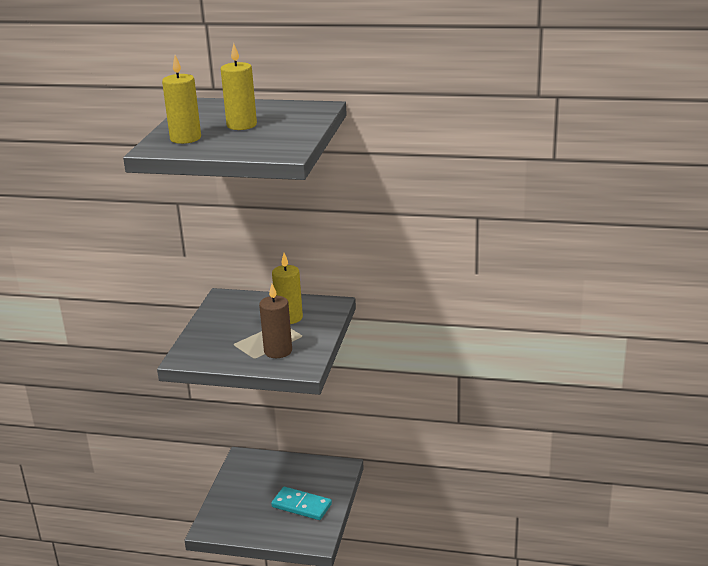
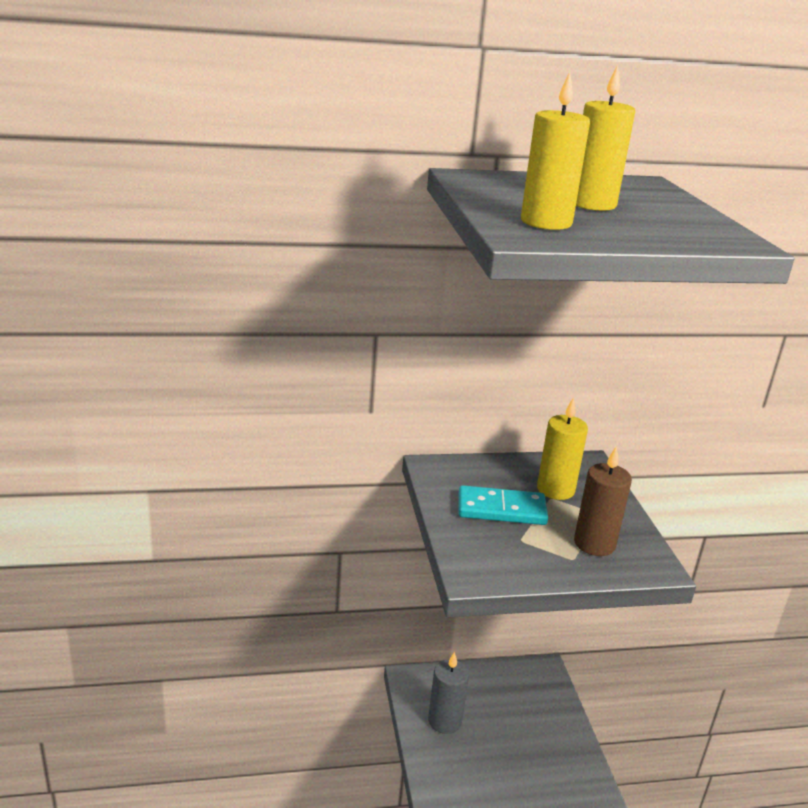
camera: 25 degrees left, 0 degrees up
turquoise domino [271,487,332,520] -> turquoise domino moved to [459,485,548,525]
none -> grey candle [428,652,469,734]

